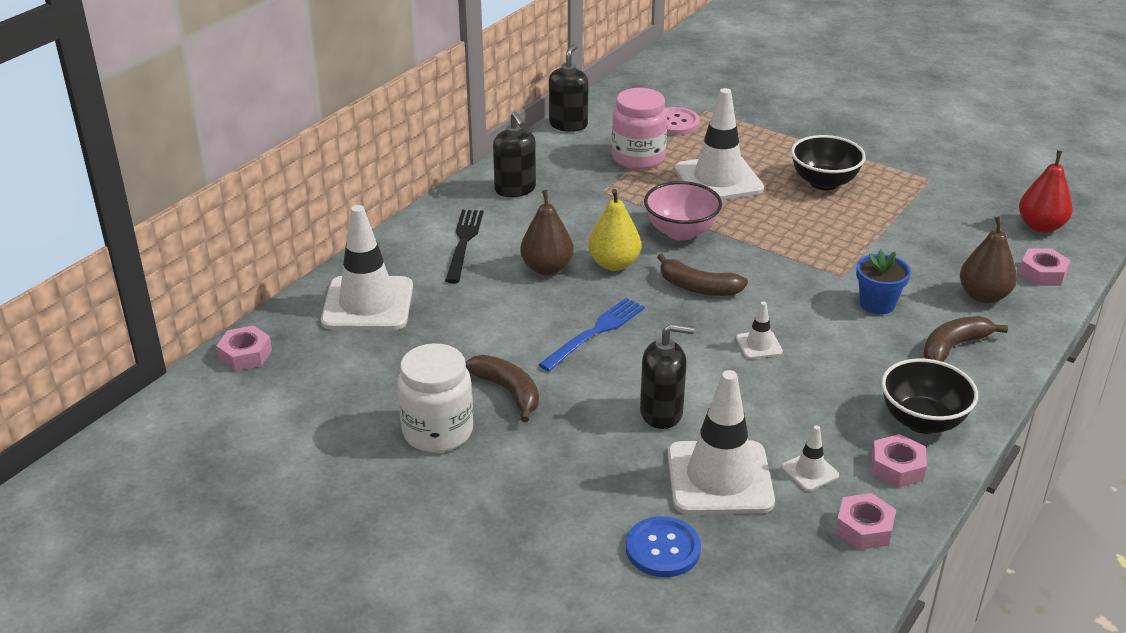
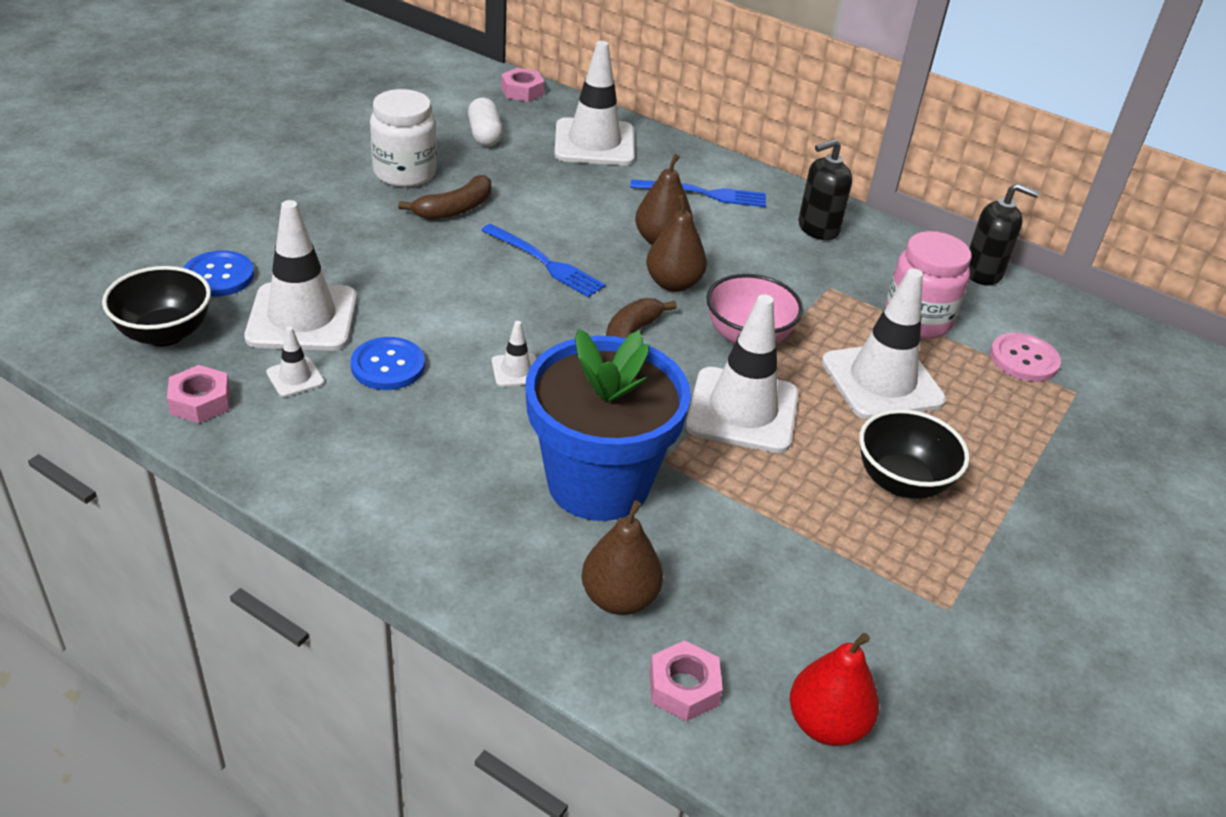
camera: 85 degrees right, 5 degrees up
black fork [445,210,483,283] -> blue fork [630,179,766,207]
yellow pear [588,189,641,271] -> brown pear [646,195,707,292]
black soap dispenser [640,324,694,429] -> none
blue flower pot [856,249,911,314] -> blue flower pot [525,329,691,521], size x2.22
pink nut [872,434,927,488] -> none
black bowl [881,358,978,434] -> black bowl moved to [102,266,211,347]
brown banana [923,316,1008,362] -> none
none -> blue button [351,337,425,390]
none -> white capsule [468,98,503,147]
none -> white traffic cone [686,294,798,453]

